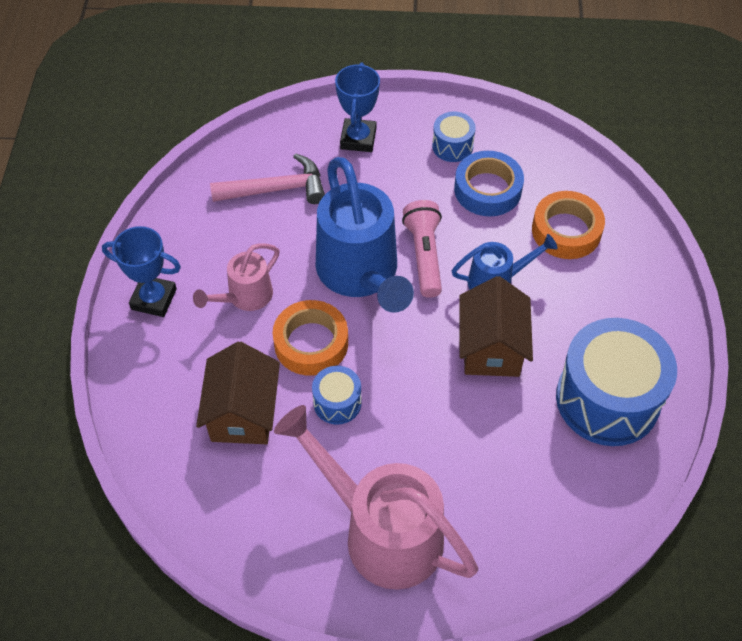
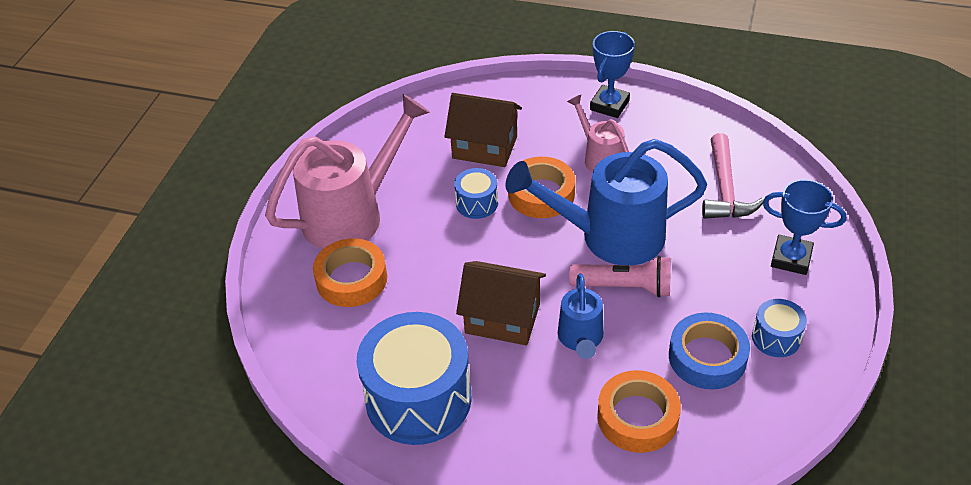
camera: 105 degrees right, 10 degrees down
none -> orange tape [313,238,387,307]

